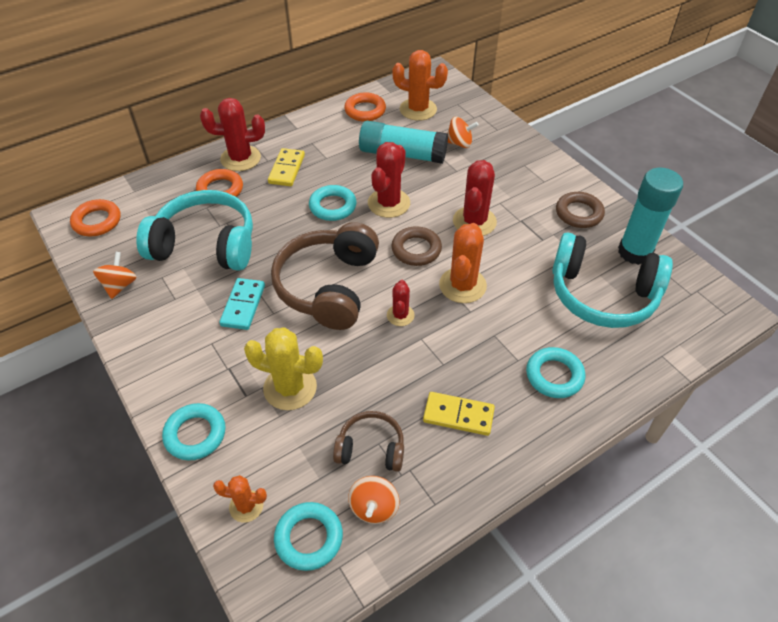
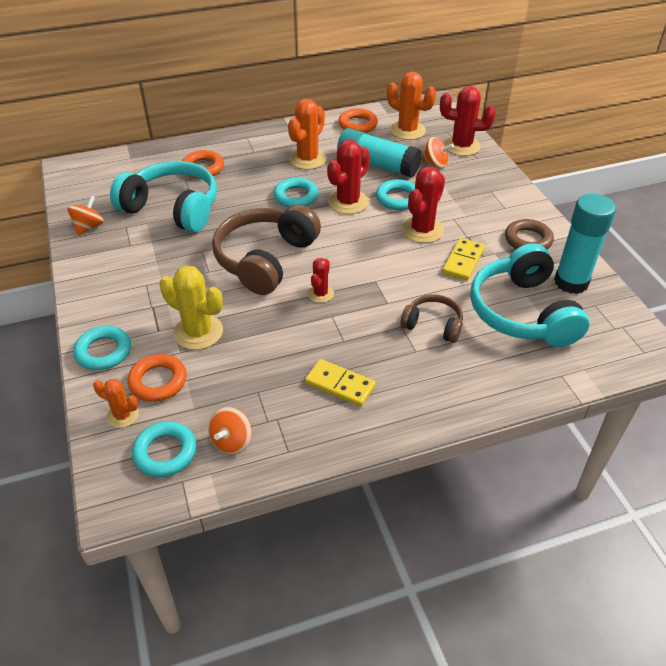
camera: 15 degrees right, 5 degrees down
orange ring [70,199,120,236] -> orange ring moved to [127,354,187,402]
red cactus [200,98,265,171] -> red cactus moved to [440,86,496,156]
turquoise domino [219,278,265,330] -> none
yellow domino [268,148,305,186] -> yellow domino moved to [442,238,485,281]
brown headphones [333,411,404,472] -> brown headphones moved to [400,294,463,343]
brown ring [391,226,442,266] -> none
orange cactus [439,223,487,303] -> orange cactus moved to [288,99,327,170]
turquoise ring [526,347,585,398] -> turquoise ring moved to [376,179,415,210]
turquoise headphones [552,233,673,328] -> turquoise headphones turned 45 degrees clockwise [470,243,589,347]

